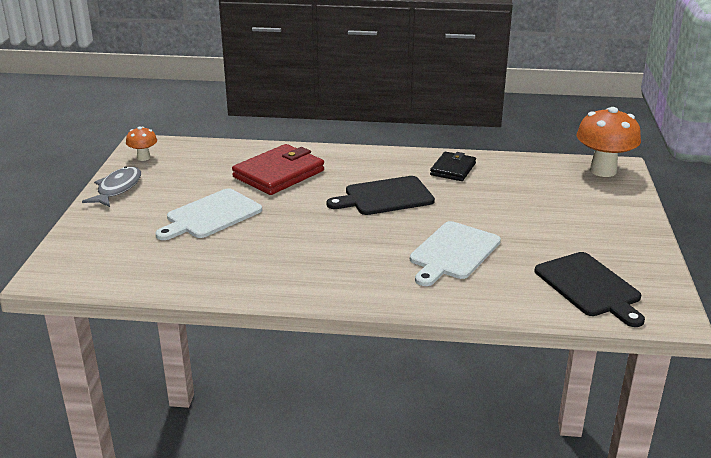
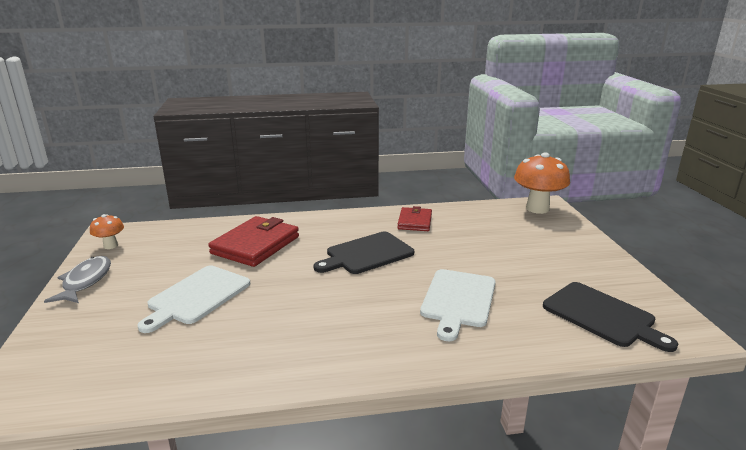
camera: 15 degrees left, 5 degrees down
black wallet [430,152,476,181] -> red wallet [397,206,432,231]

